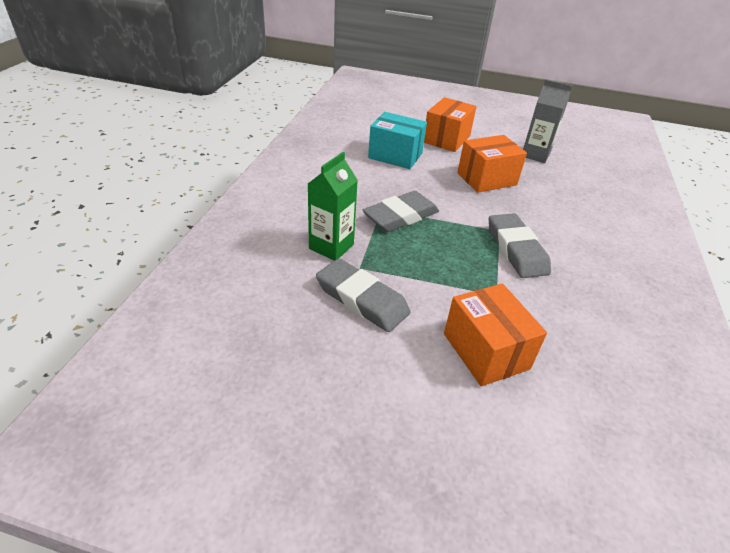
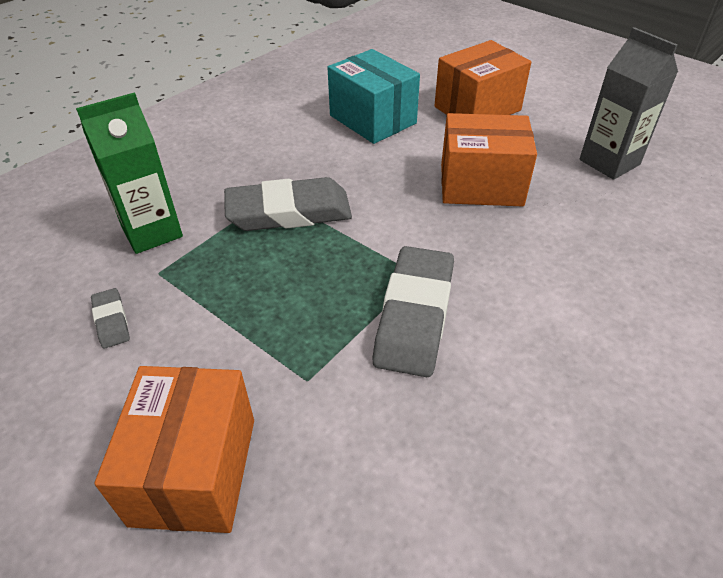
camera: 30 degrees right, 5 degrees up
grey eraser [316,258,410,332] -> grey eraser [91,288,130,349], size x0.46

